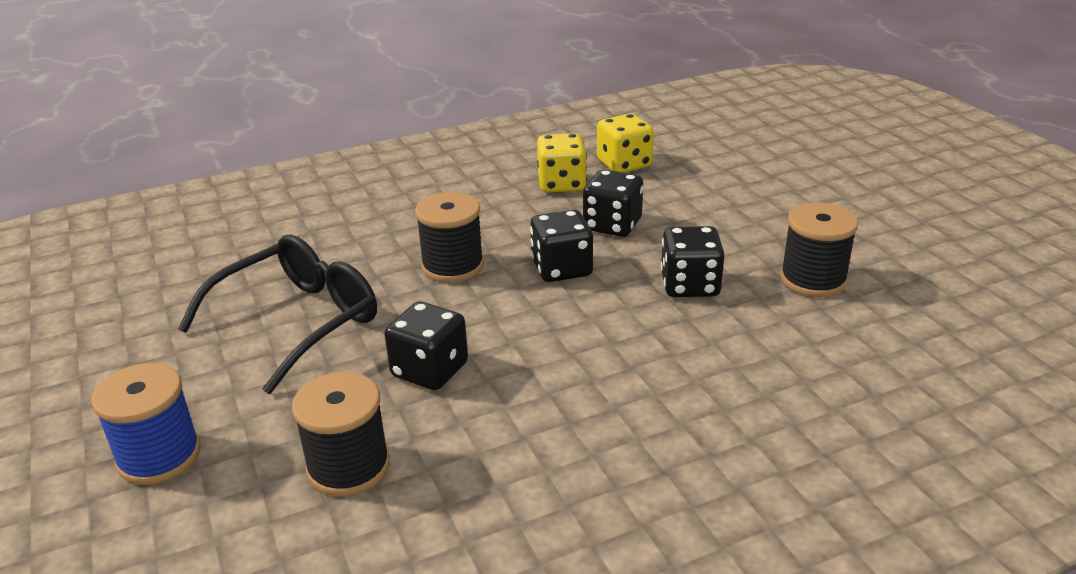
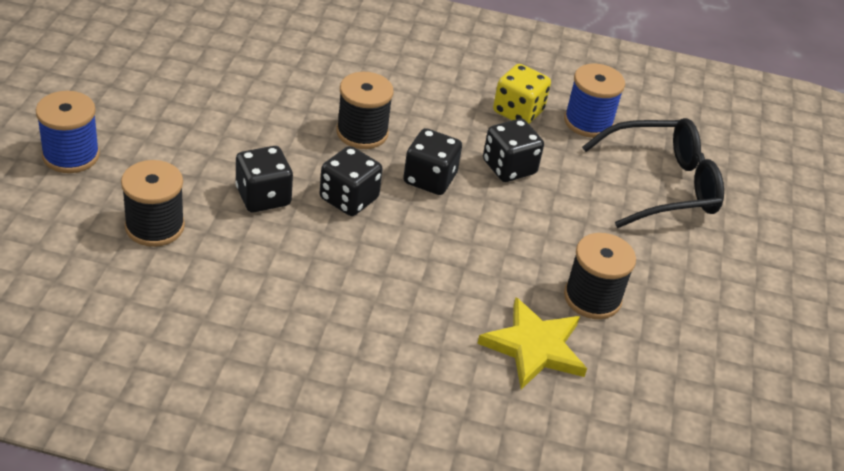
camera: 30 degrees right, 10 degrees up
black glasses [178,235,377,394] -> black glasses moved to [582,118,724,228]
yellow dice [597,114,654,173] -> blue spool [564,64,625,138]
black dice [661,226,725,297] -> black dice moved to [319,146,383,216]
none -> yellow star [477,297,587,389]

